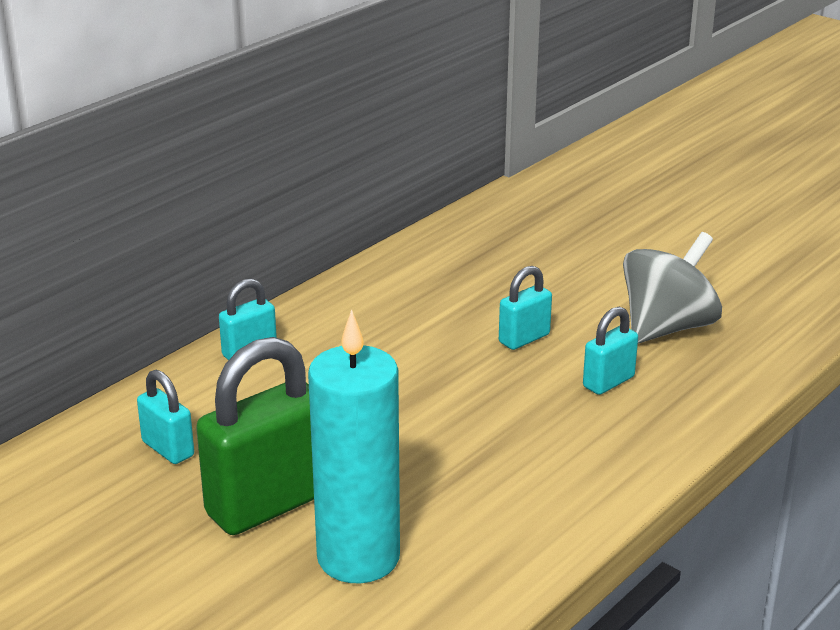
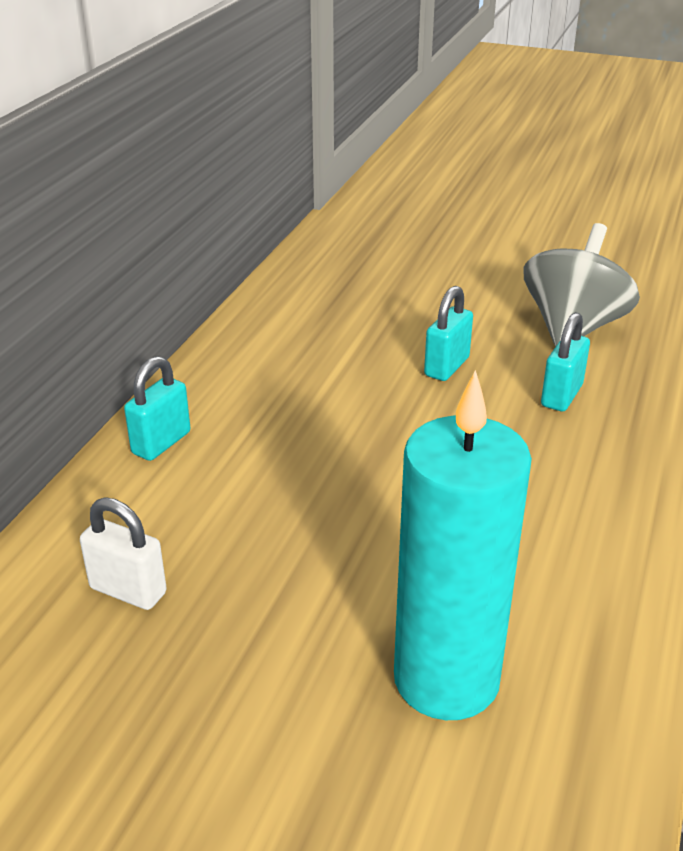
camera: 20 degrees left, 5 degrees up
turquoise padlock [137,370,194,464] -> white padlock [80,498,167,610]
green padlock [196,337,314,535] -> none

